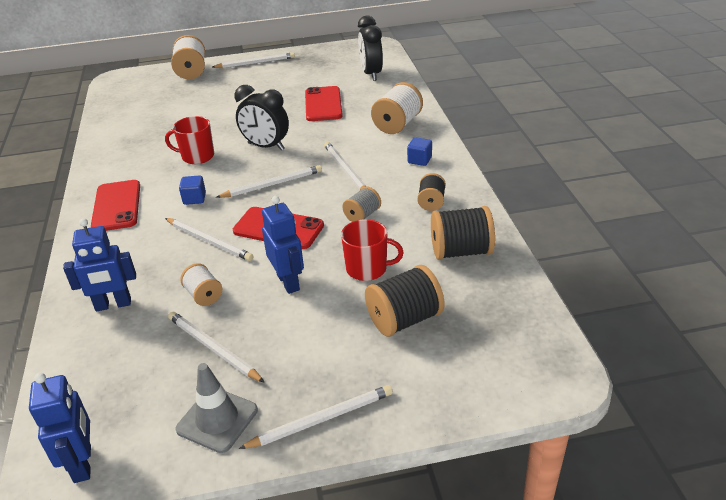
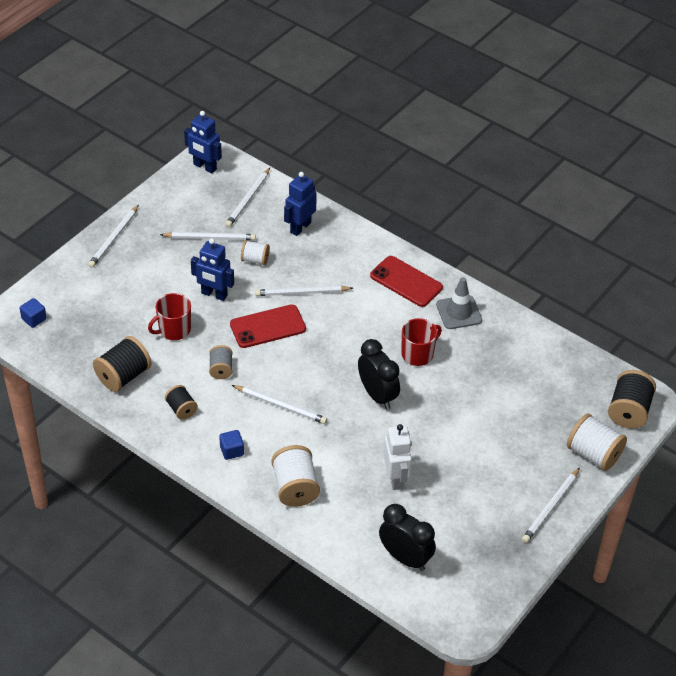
camera: 135 degrees right, 10 degrees up
grey traffic cone [175,363,258,453] -> grey traffic cone moved to [436,277,482,329]
blue cube [179,175,206,205] -> blue cube moved to [20,298,47,328]
white pencil [216,165,322,198] -> white pencil moved to [225,168,270,227]
black clock [234,85,289,150] -> black clock turned 75 degrees clockwise [358,339,400,409]
red phone [305,86,343,121] -> white robot [384,424,412,490]
black spool [365,265,445,337] -> black spool moved to [608,370,656,429]

